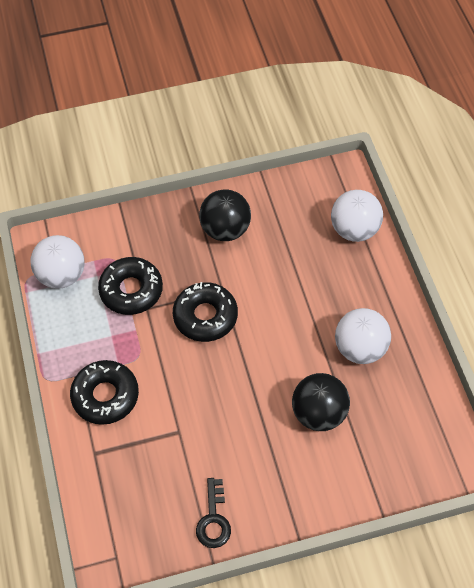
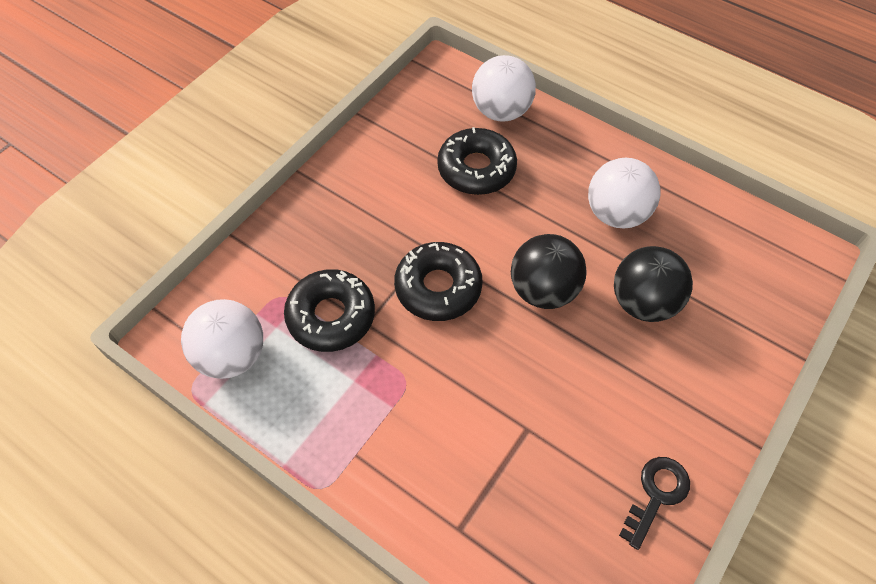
camera: 40 degrees left, 0 degrees up
black donut [70,360,139,425] -> black donut moved to [437,127,517,195]
black key [196,478,231,548] -> black key turned 105 degrees counterclockwise [619,457,690,550]
black ball [199,189,251,241] -> black ball moved to [511,234,587,309]

